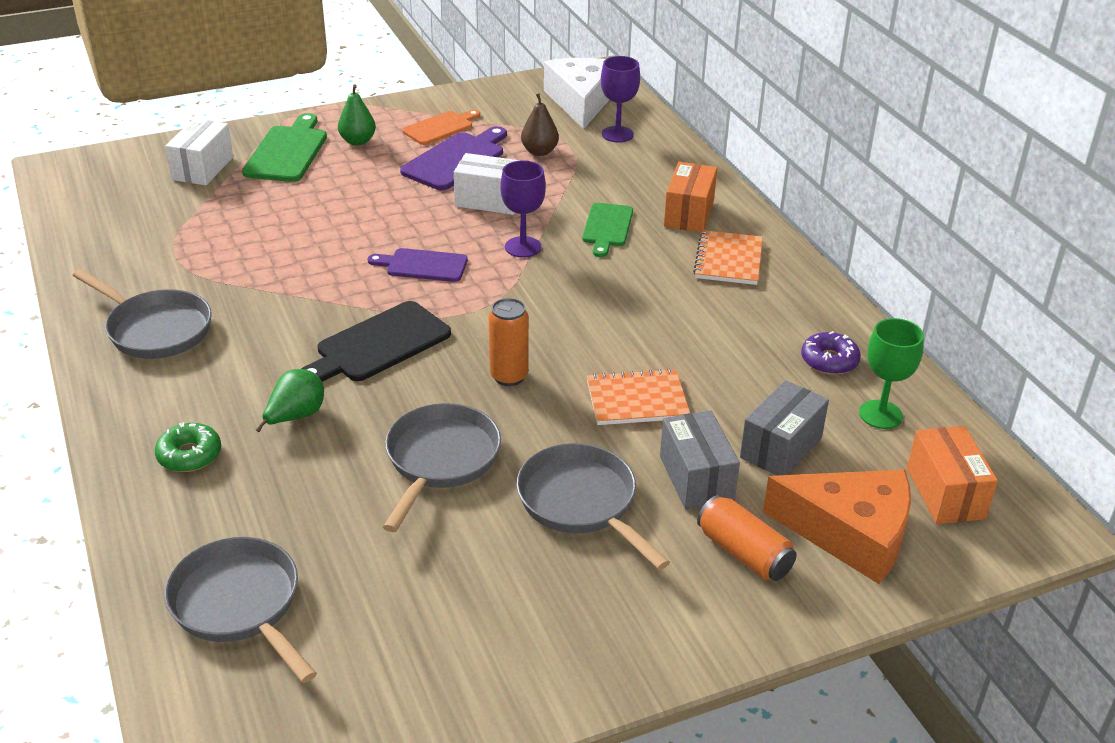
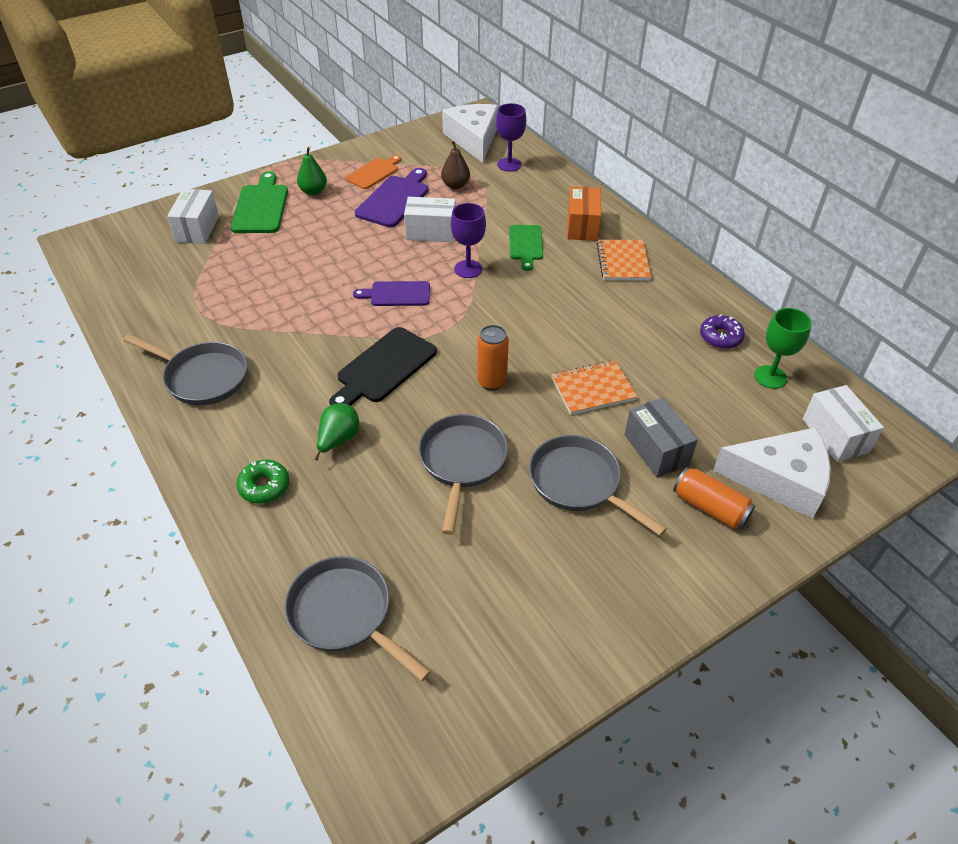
camera: 10 degrees left, 10 degrees up
grey box [740,380,829,475] -> none
orange cheese [763,470,911,584] -> white cheese [713,427,831,518]
orange box [907,426,998,524] -> white box [802,385,884,462]

